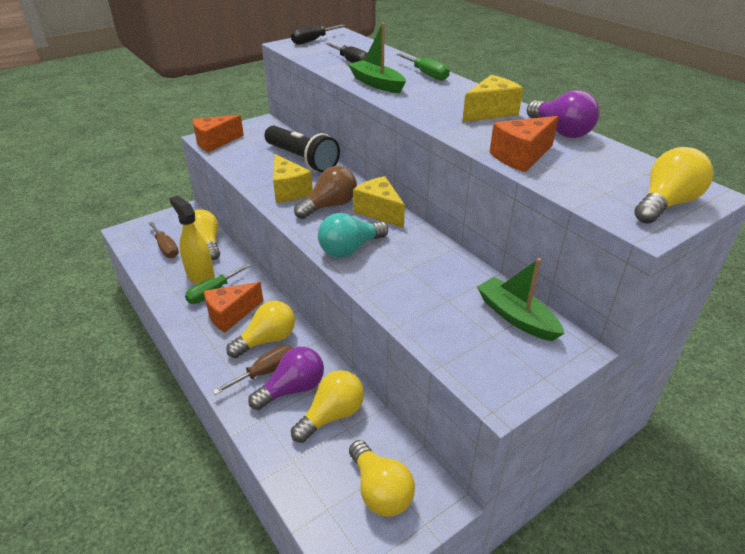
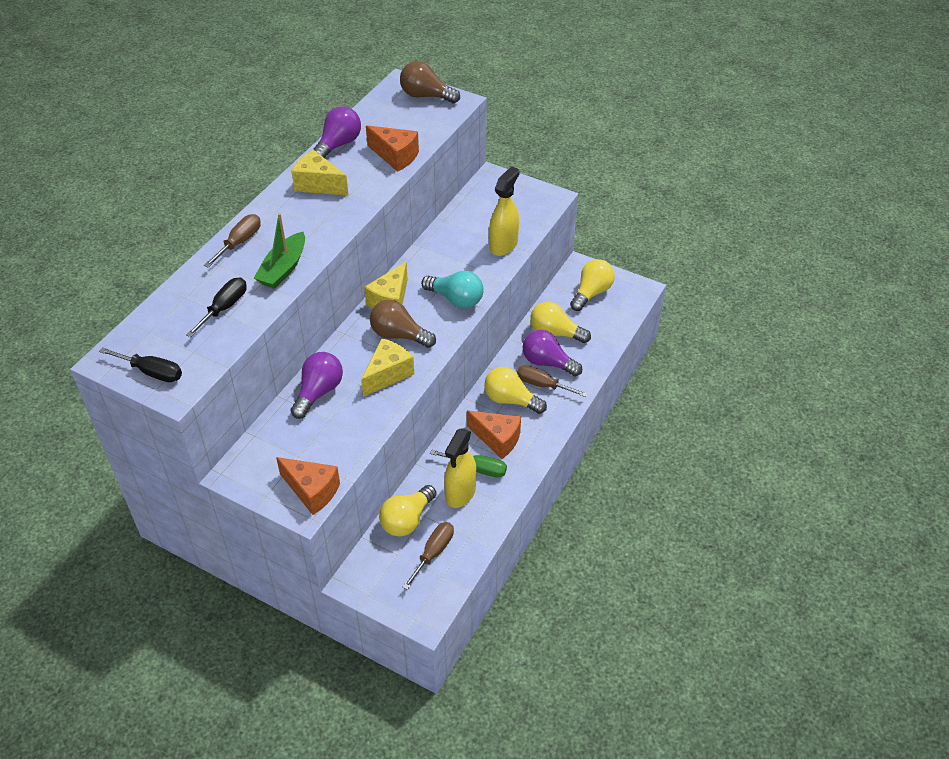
camera: 115 degrees left, 10 degrees up
black flashlight [264,126,340,173] -> purple light bulb [290,352,343,419]
green screwdriver [396,53,450,81] -> brown screwdriver [204,214,261,268]
green boat [477,258,565,341] -> none
yellow light bulb [634,147,714,224] -> brown light bulb [400,61,460,103]
none -> yellow spray bottle [489,166,520,256]

